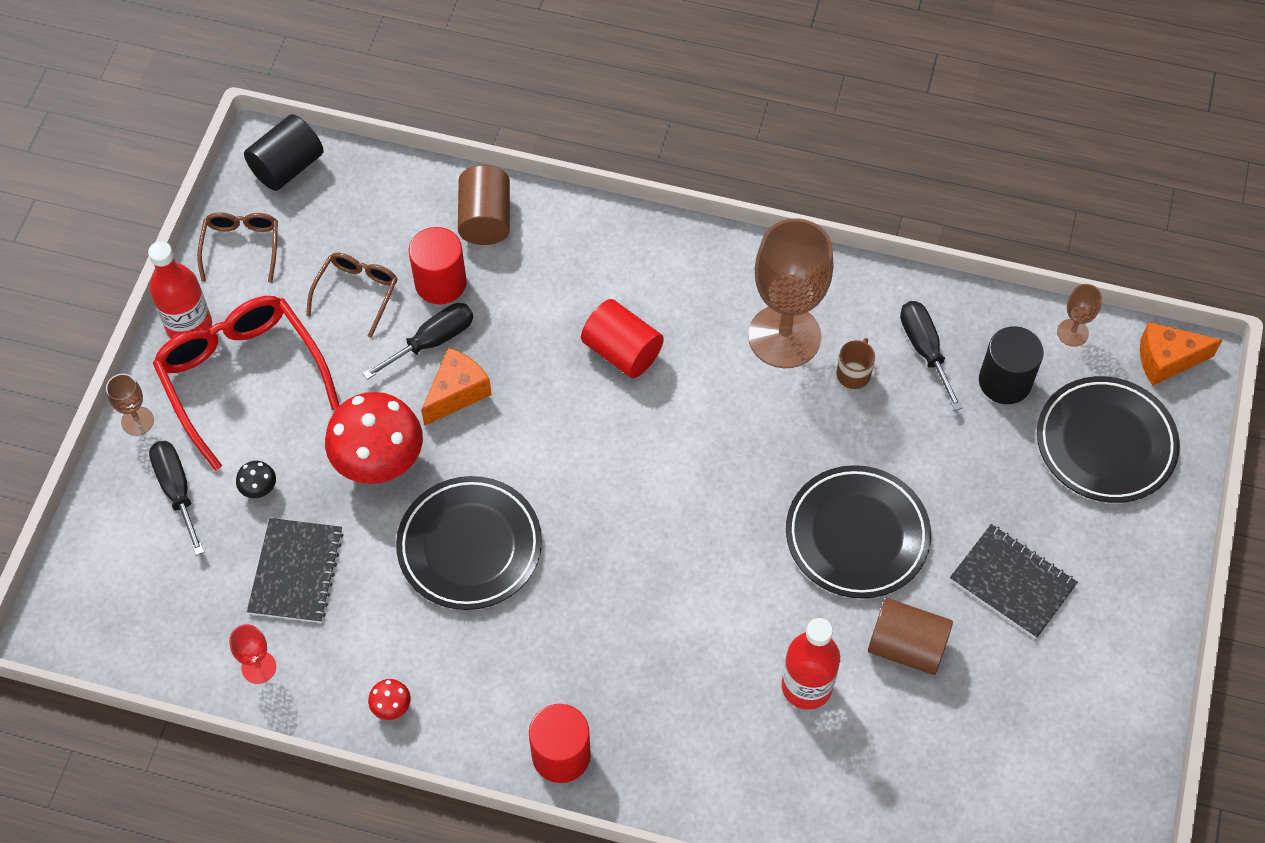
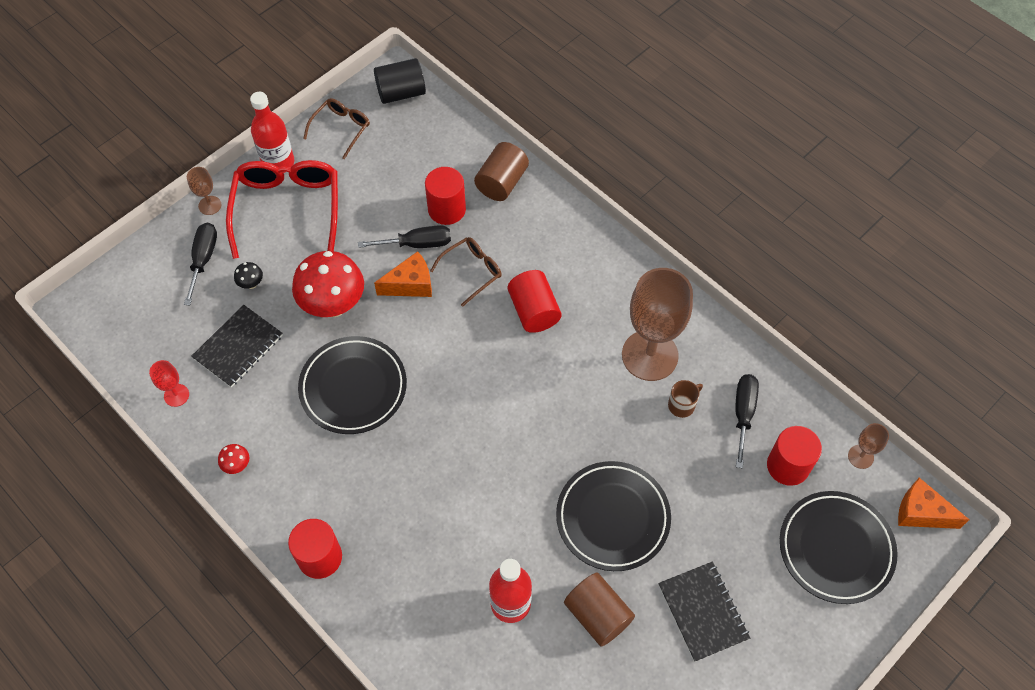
camera: 30 degrees right, 0 degrees up
brown glasses [306,253,398,338] -> brown glasses moved to [430,237,502,307]
black cylinder [979,326,1044,404] -> red cylinder [767,426,822,486]

